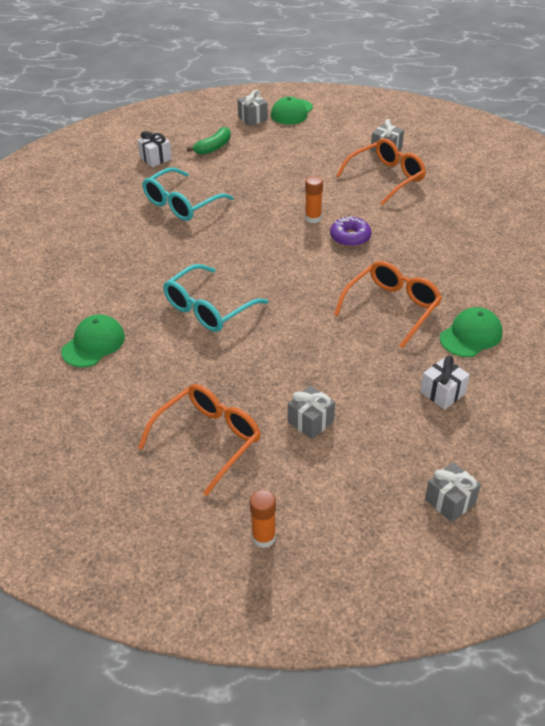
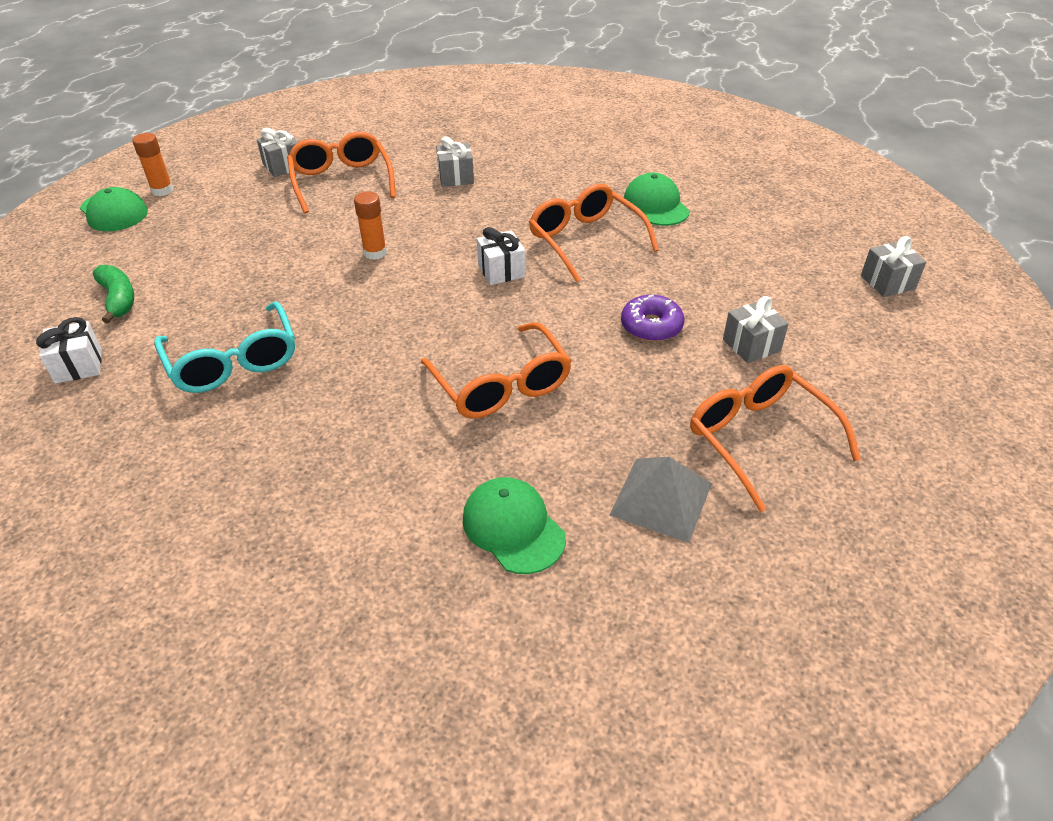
camera: 70 degrees left, 0 degrees up
turquoise glasses [163,264,268,332] -> orange glasses [421,322,572,418]
grey gift [237,90,268,126] -> grey gift moved to [436,136,474,187]
orange glue stick [250,489,276,548] -> orange glue stick moved to [132,133,173,196]
purple donut [330,216,371,247] -> purple donut moved to [621,295,684,342]
white gift [420,356,470,410] -> white gift moved to [477,227,526,285]
none -> grey pyramid [609,457,712,543]

